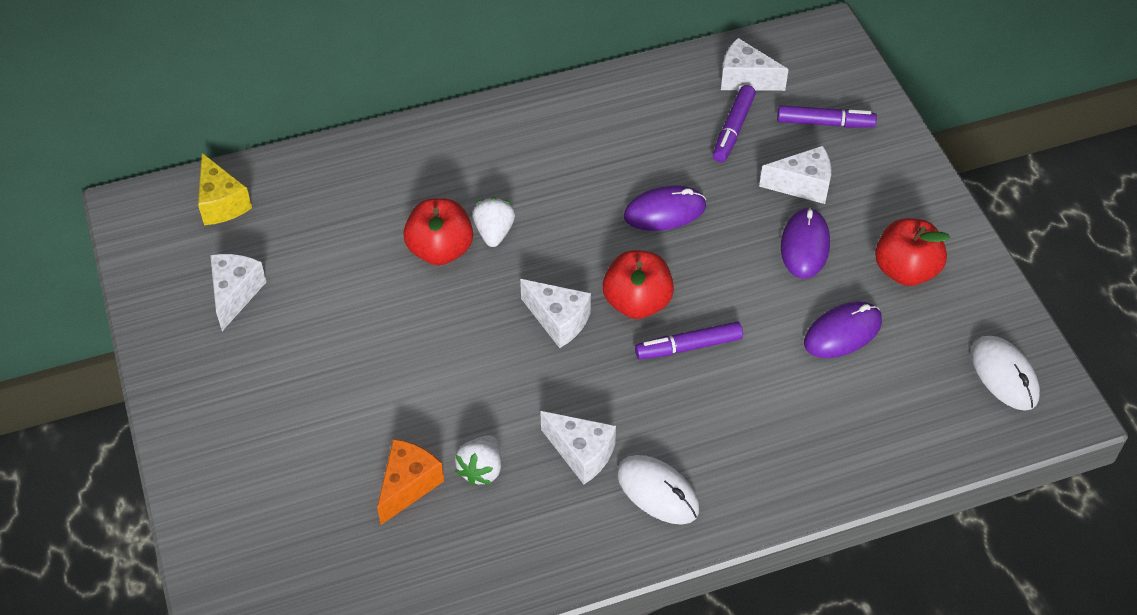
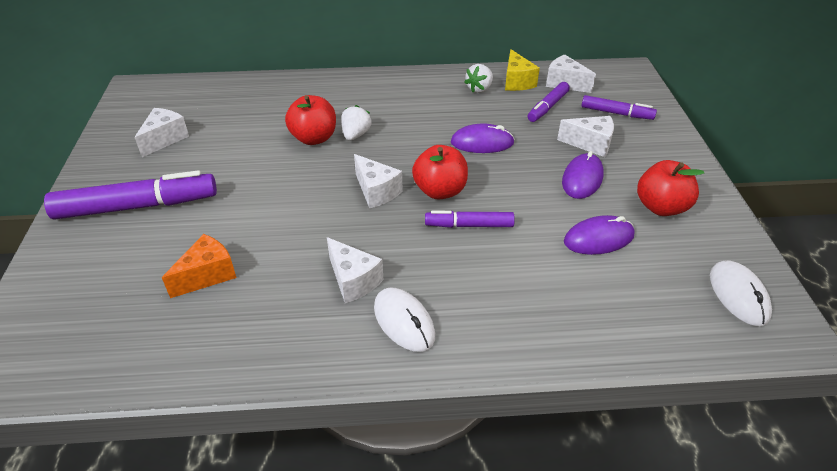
camera: 15 degrees right, 10 degrees down
yellow cheese [198,153,252,225] -> yellow cheese moved to [505,49,540,91]
white strawberry [455,435,501,486] -> white strawberry moved to [464,64,493,93]
none -> purple marker [44,171,217,220]

